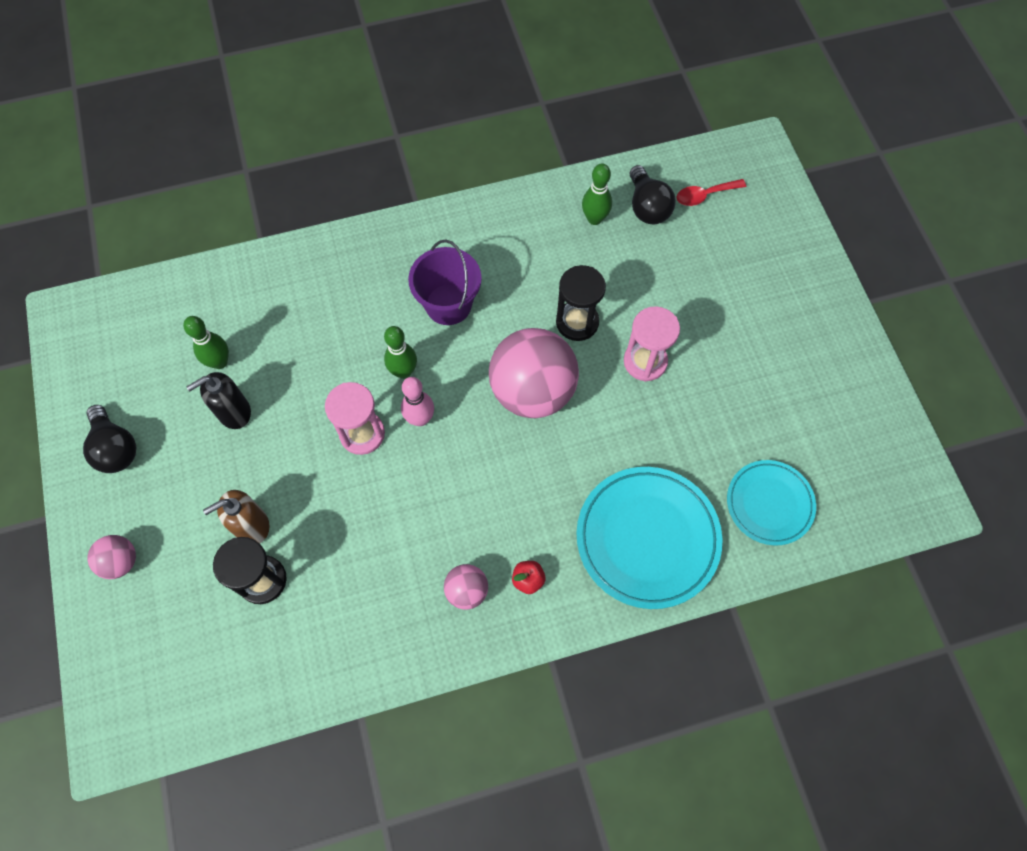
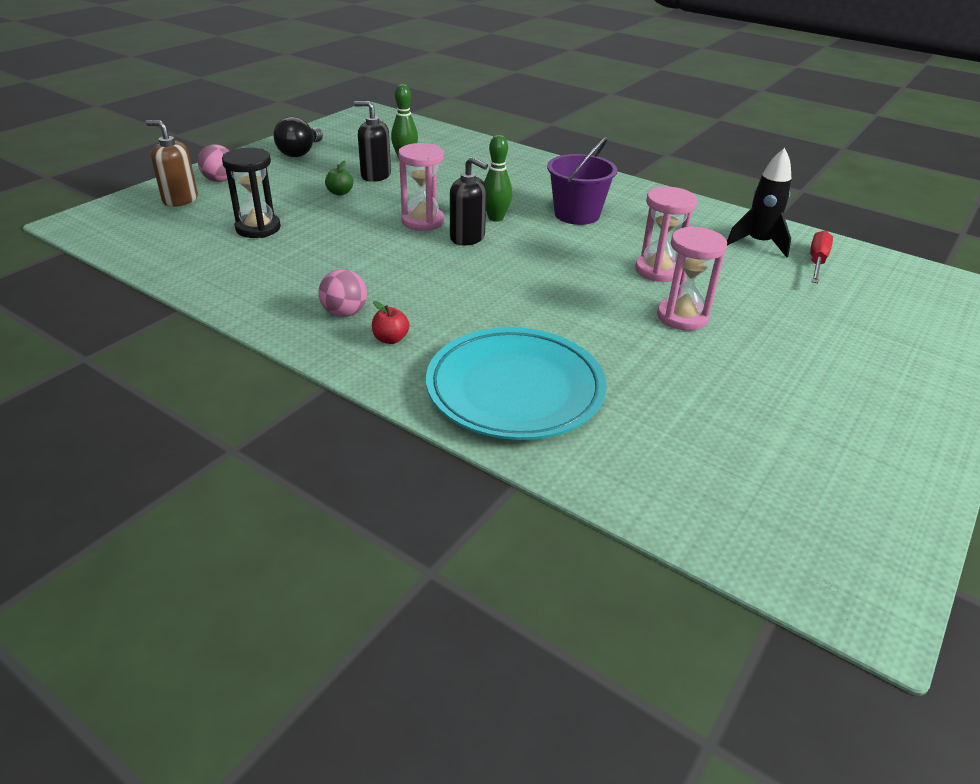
camera: 50 degrees right, 30 degrees down
brown soap dispenser [203,490,270,544] -> brown soap dispenser moved to [146,120,198,207]
pink bowling pin [401,377,434,426] -> black soap dispenser [450,157,488,245]
pink ball [489,328,579,418] -> none
black hourglass [556,265,606,341] -> pink hourglass [635,187,697,282]
green bowling pin [582,163,612,225] -> black rocket [727,148,791,257]
black light bulb [630,165,676,224] -> red screwdriver [810,230,833,283]
red spoon [676,179,746,206] -> none
turquoise plate [727,460,816,546] -> none
none -> green apple [325,160,353,196]

